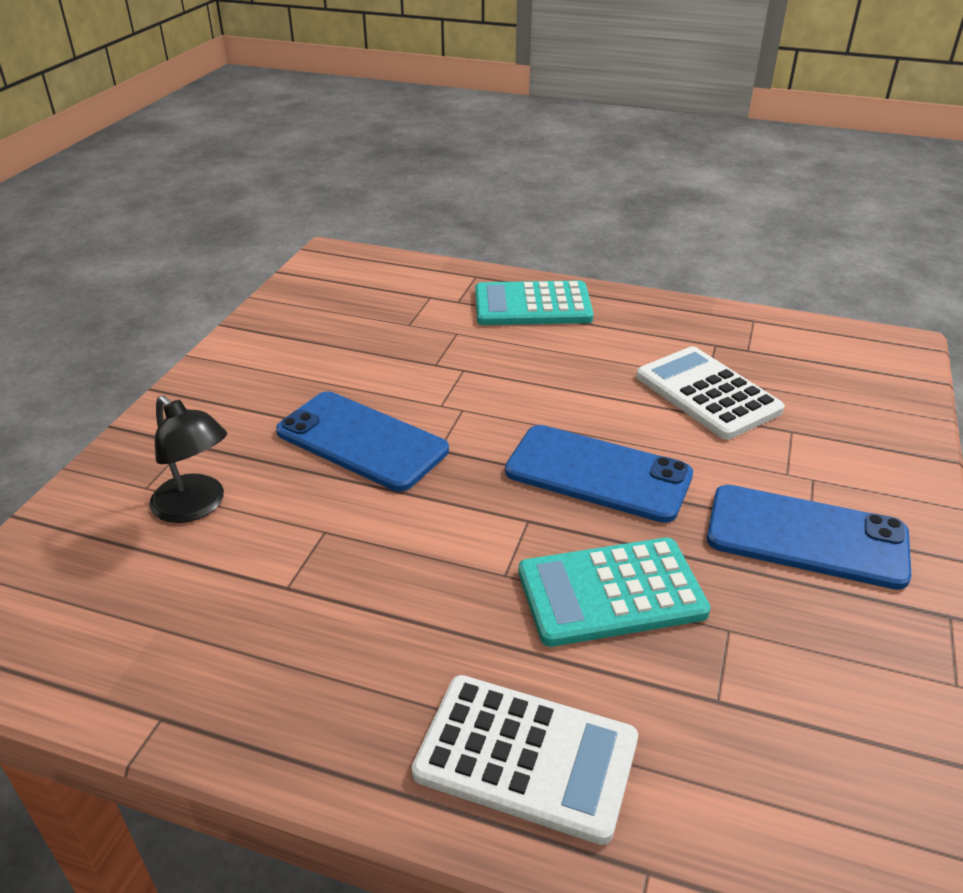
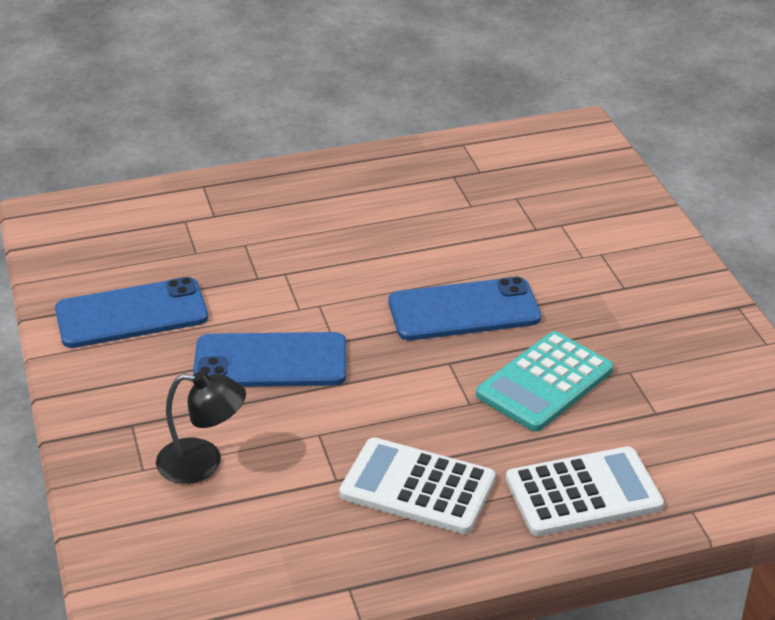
camera: 35 degrees left, 0 degrees up
turquoise calculator [475,281,594,325] -> none
white calculator [636,346,785,440] -> white calculator moved to [339,437,495,534]
blue phone [707,485,911,590] -> blue phone moved to [55,277,208,348]

